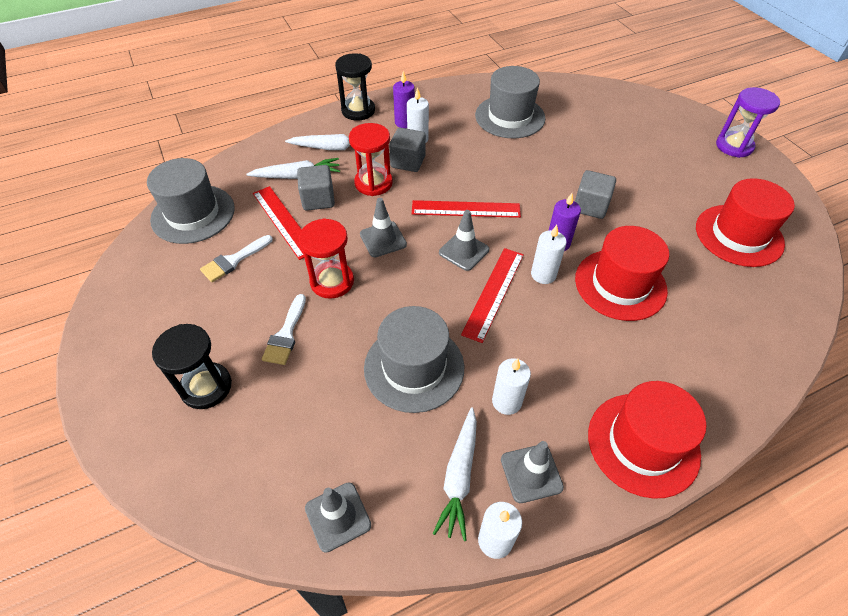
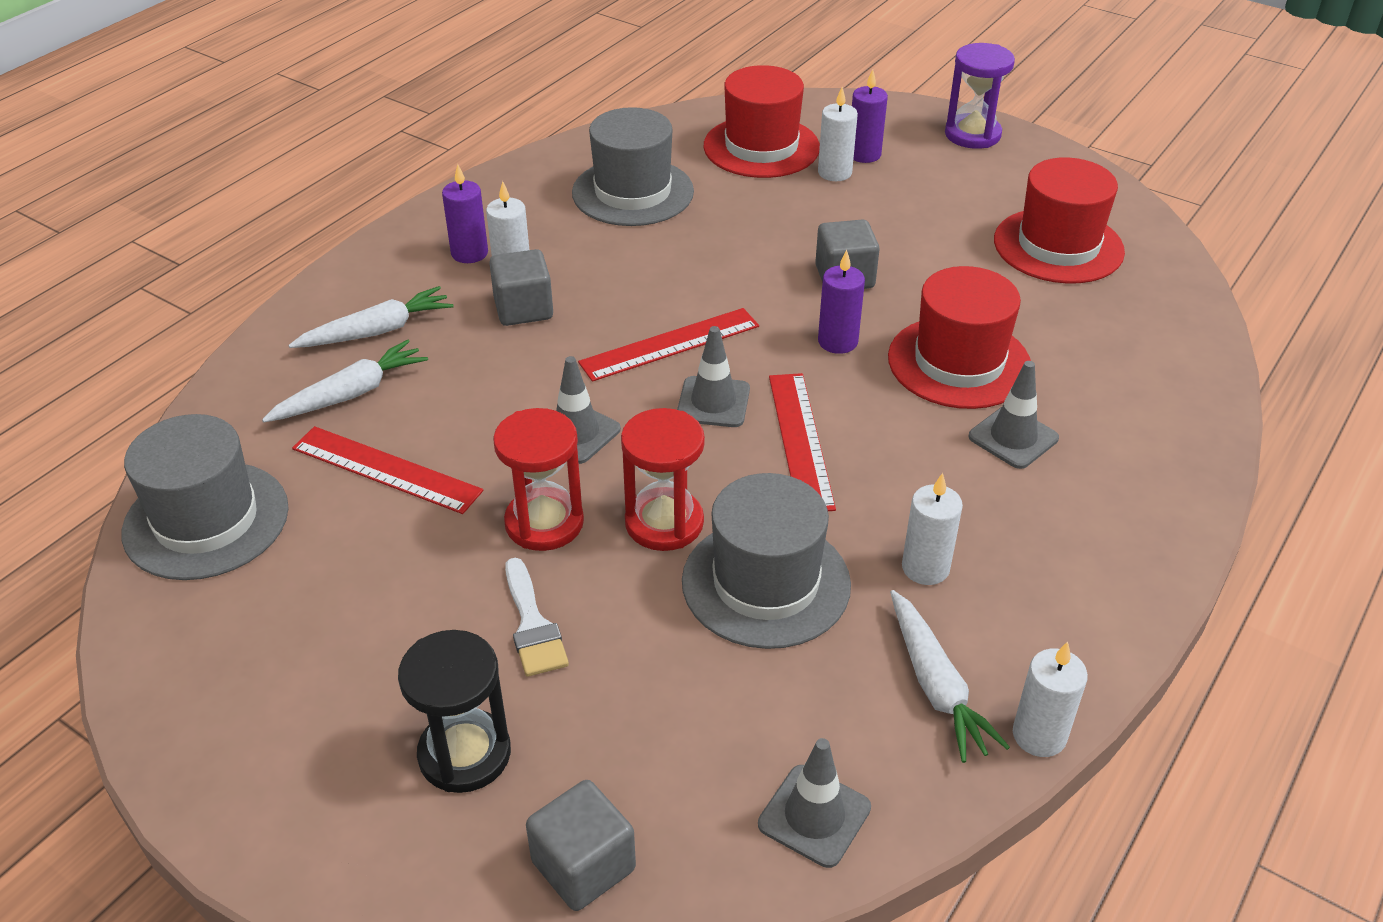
camera: 30 degrees left, 10 degrees down
white brush [200,235,273,282] -> none
grey cube [297,165,335,210] -> grey cube moved to [526,780,636,911]
black hourglass [335,53,375,120] -> none
red hourglass [349,123,393,196] -> red hourglass moved to [621,408,705,551]
grey traffic cone [501,441,564,503] -> grey traffic cone moved to [968,361,1059,469]
white candle [531,225,566,284] -> white candle moved to [818,87,858,181]
red hat [588,381,706,499] -> red hat moved to [704,65,820,178]
none -> purple candle [852,69,888,163]

